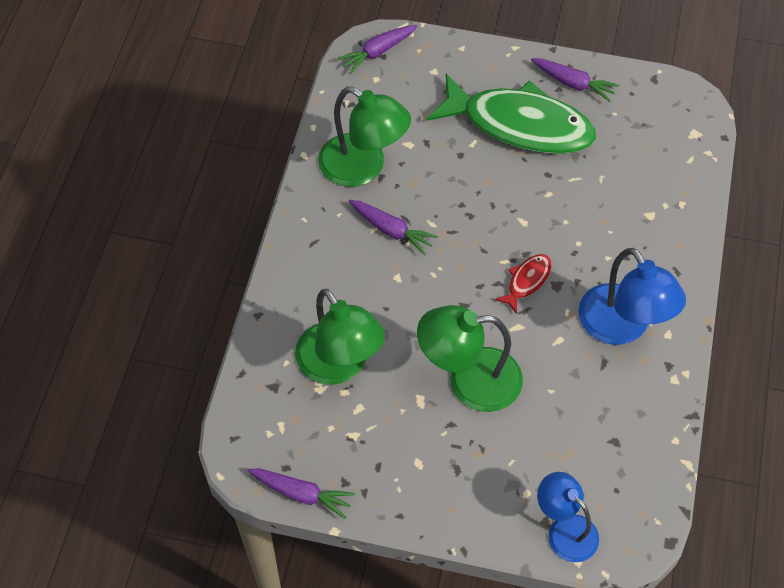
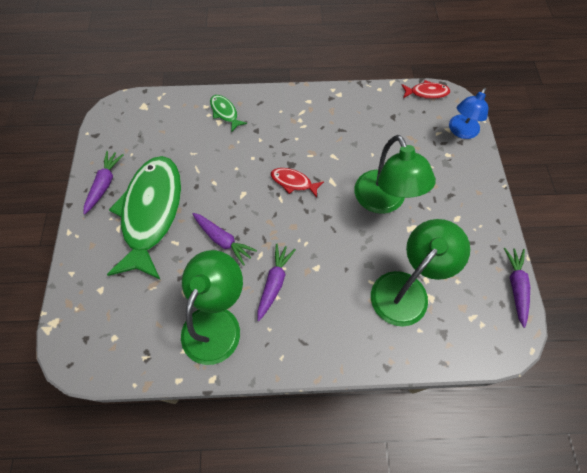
camera: 105 degrees left, 5 degrees up
purple carrot [337,25,418,74] -> purple carrot moved to [193,213,257,266]
blue lamp [578,248,686,345] -> none
none -> green fish [210,95,247,132]
none -> red fish [401,80,450,99]

